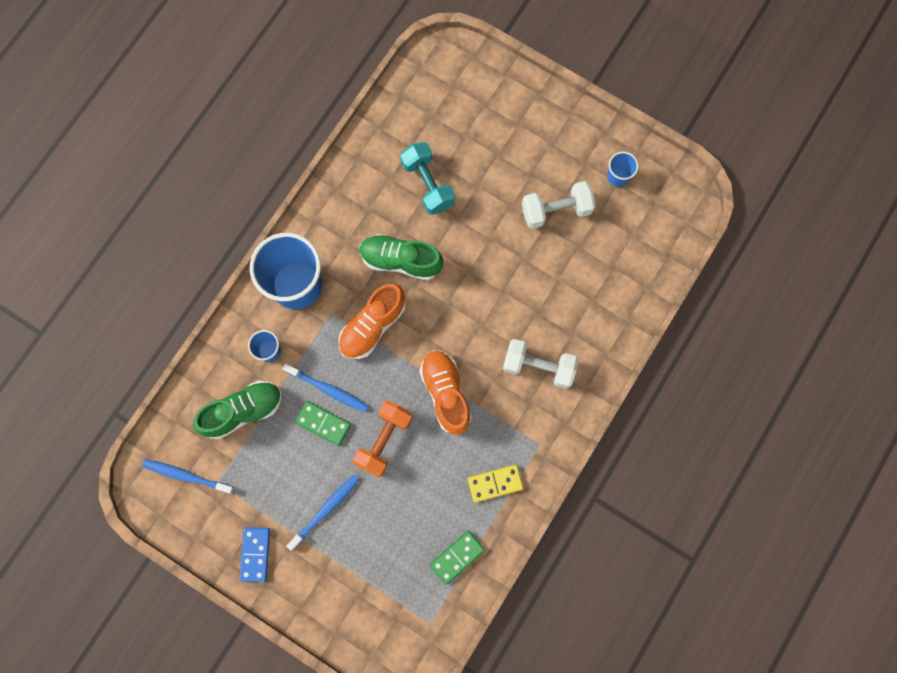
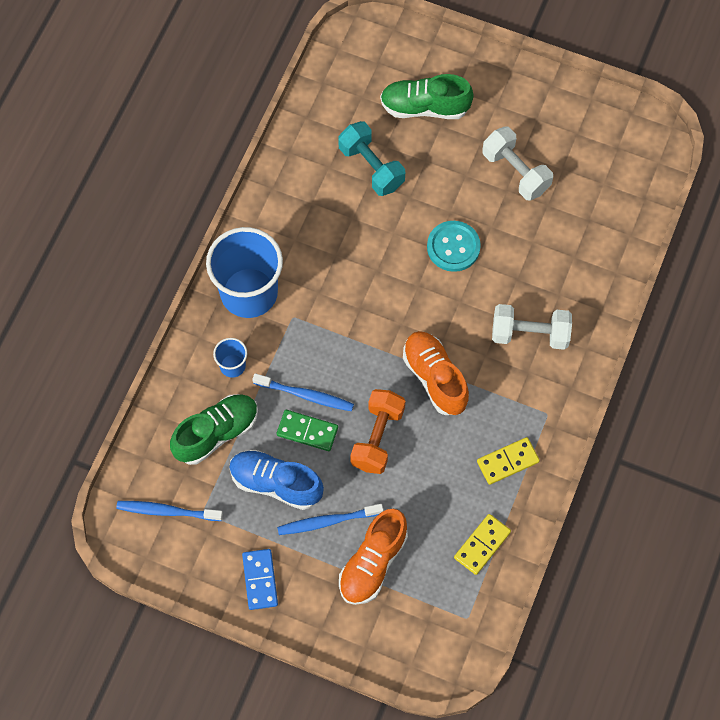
camera: 10 degrees left, 10 degrees down
blue toothbrush [286,475,359,551] -> blue toothbrush turned 135 degrees counterclockwise [277,504,383,535]
orange shoe [338,284,406,359] -> orange shoe moved to [339,509,408,605]
green shoe [359,234,443,281] -> green shoe moved to [380,74,474,119]
green domino [430,531,485,585] -> yellow domino [454,514,511,575]
white dumbbell [522,181,595,229] -> white dumbbell turned 75 degrees clockwise [482,126,553,201]
blue cup [607,152,639,187] -> none
none -> blue shoe [229,450,324,510]
none -> turquoise button [427,221,481,272]

